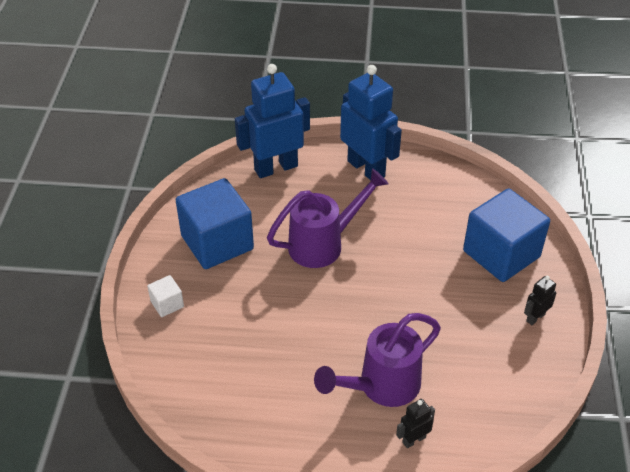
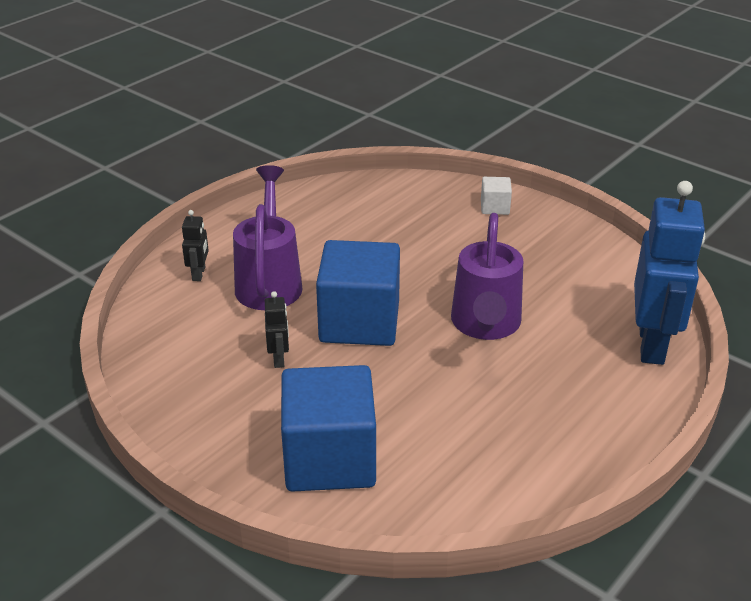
camera: 125 degrees right, 10 degrees down
blue cube [176,178,254,269] -> blue cube moved to [316,240,400,346]
blue robot [340,65,402,180] -> none
black robot [524,276,556,325] -> black robot moved to [265,291,289,368]

